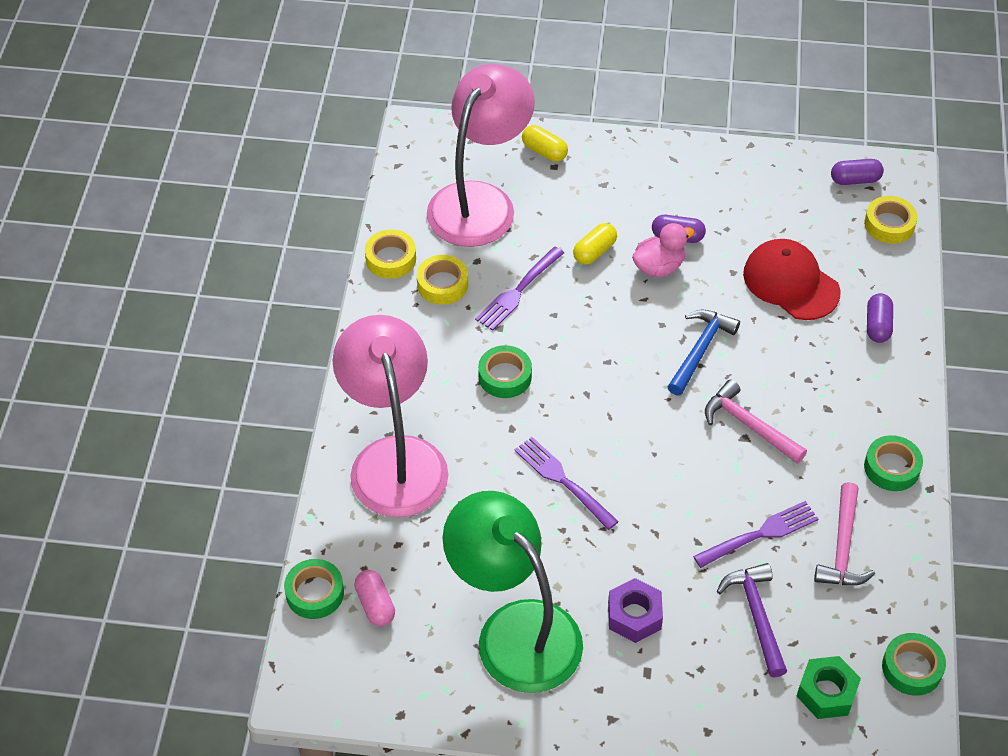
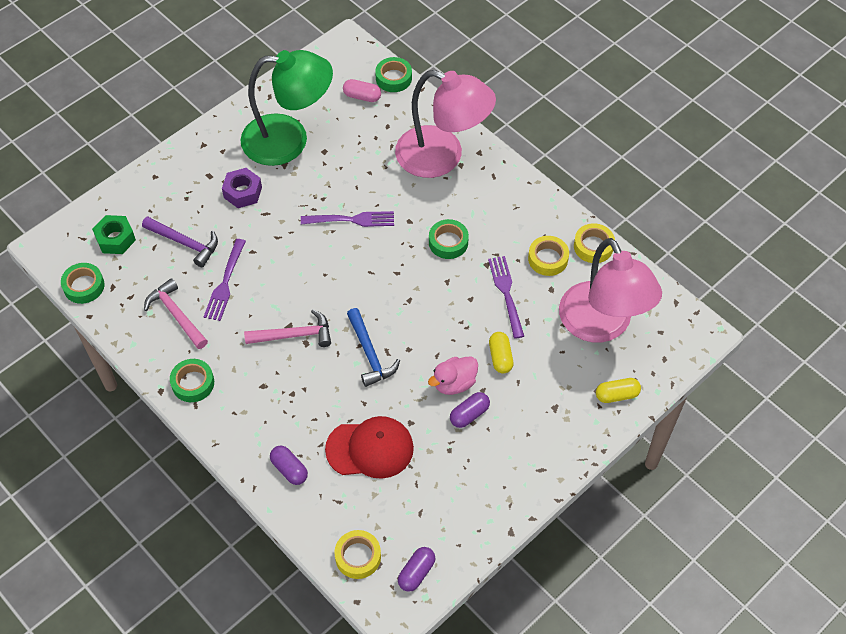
camera: 130 degrees right, 5 degrees up
pink duck [632,223,695,277] -> pink duck turned 45 degrees clockwise [428,357,478,395]

